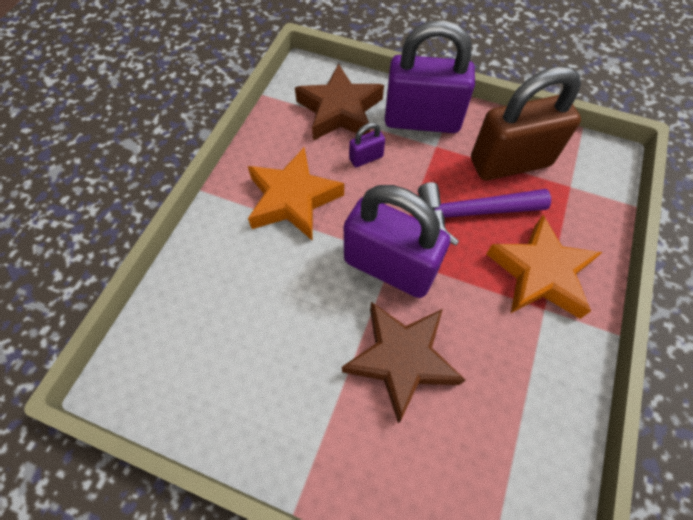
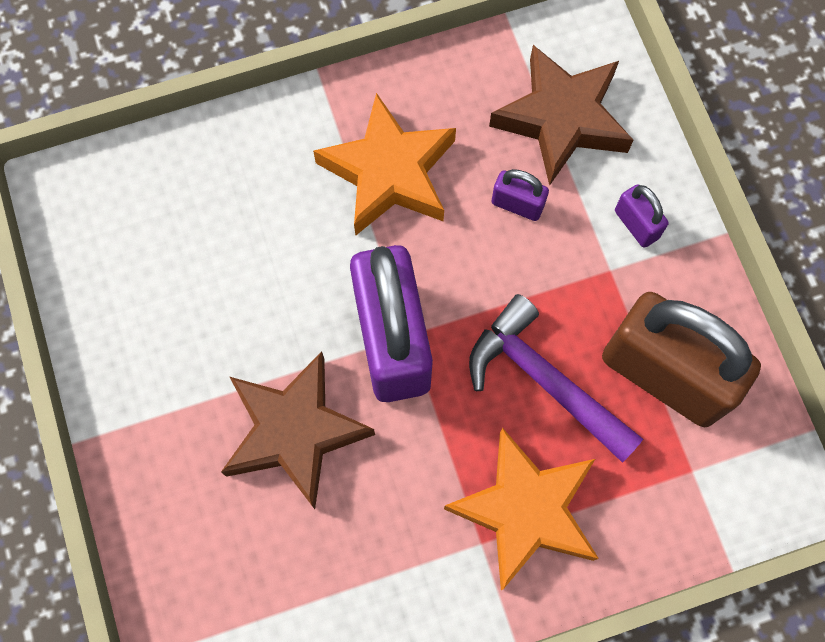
camera: 50 degrees right, 10 degrees up
purple padlock [385,20,475,133] -> purple padlock [615,184,668,248], size x0.42

